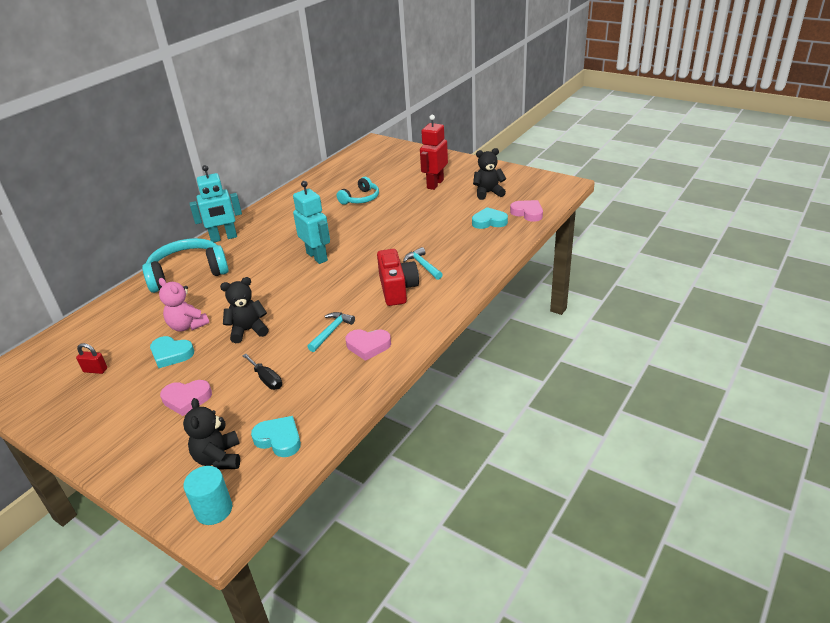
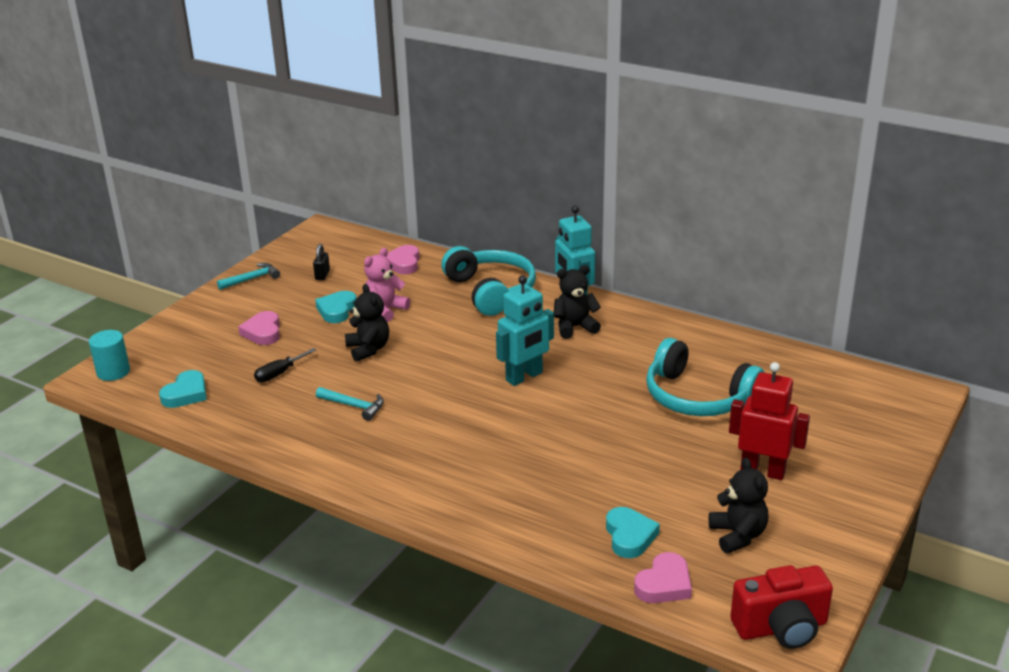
camera: 85 degrees right, 5 degrees down
red padlock [76,343,107,374] -> black padlock [313,244,330,280]
black teddy bear [183,398,240,470] -> black teddy bear moved to [554,265,601,339]
turquoise headphones [337,177,379,205] -> turquoise headphones [646,338,765,416], size x1.69
pink heart [345,329,391,361] -> pink heart moved to [386,245,420,274]
red camera [377,249,419,306] -> red camera moved to [731,565,833,649]
turquoise hammer [403,247,443,280] -> turquoise hammer moved to [217,263,280,290]

